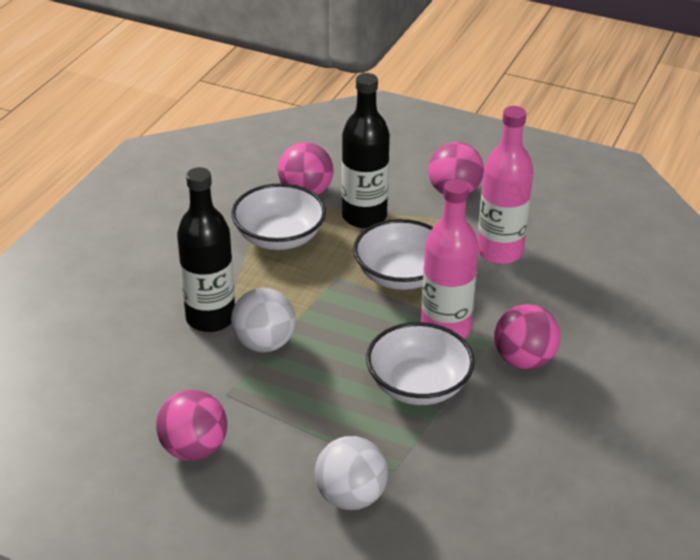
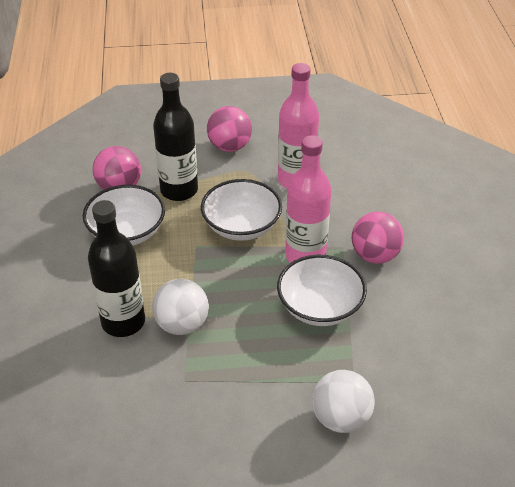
camera: 30 degrees left, 5 degrees up
pink ball [156,390,227,461] -> none

